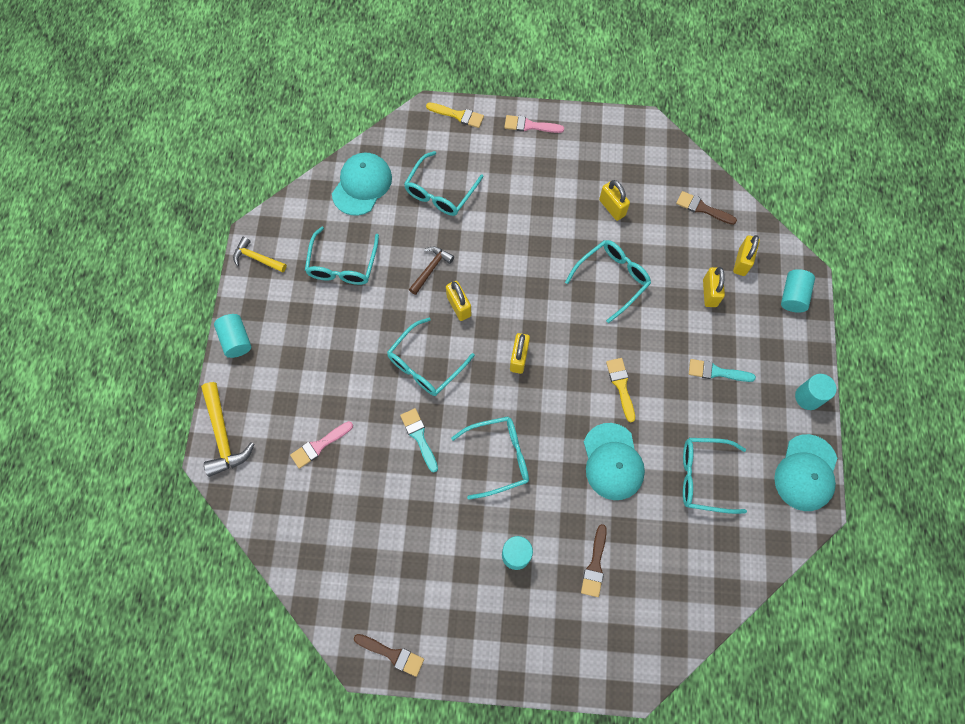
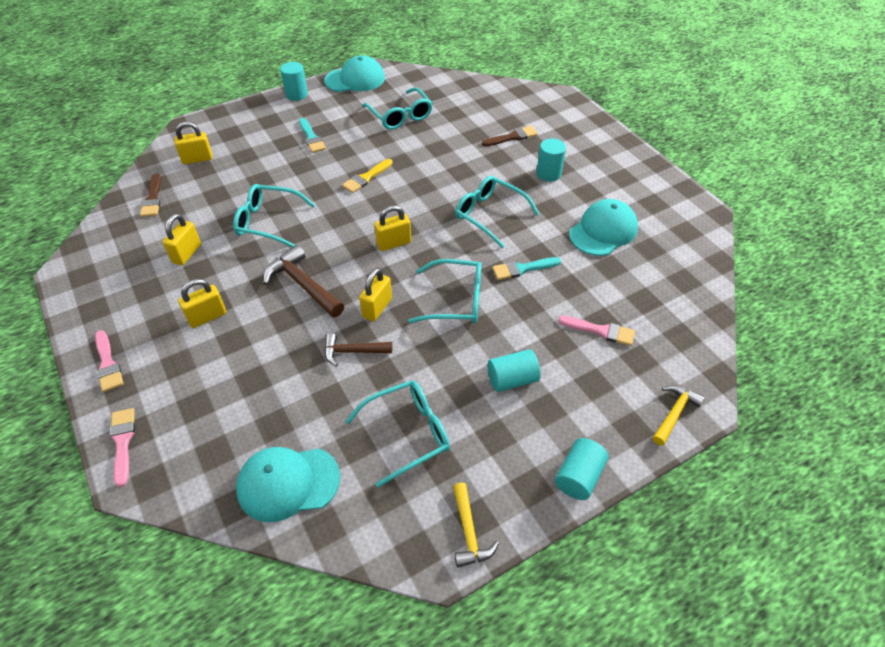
camera: 125 degrees left, 20 degrees down
yellow hammer [201,382,254,477] -> yellow hammer [653,385,705,446], size x0.64
brown brush [354,634,424,677] -> none
turquoise brush [400,408,438,473] -> turquoise brush turned 45 degrees clockwise [492,257,561,280]
turquoise glasses [404,151,484,216] -> none
yellow brush [426,102,484,128] -> pink brush [110,408,135,487]
turquoise cap [584,423,645,500] -> turquoise cap moved to [569,199,638,256]
yellow padlock [703,267,725,307] -> yellow padlock moved to [178,279,226,328]
turquoise cylinder [781,269,815,313] -> turquoise cylinder moved to [487,349,541,392]
none -> brown hammer [263,245,344,317]

